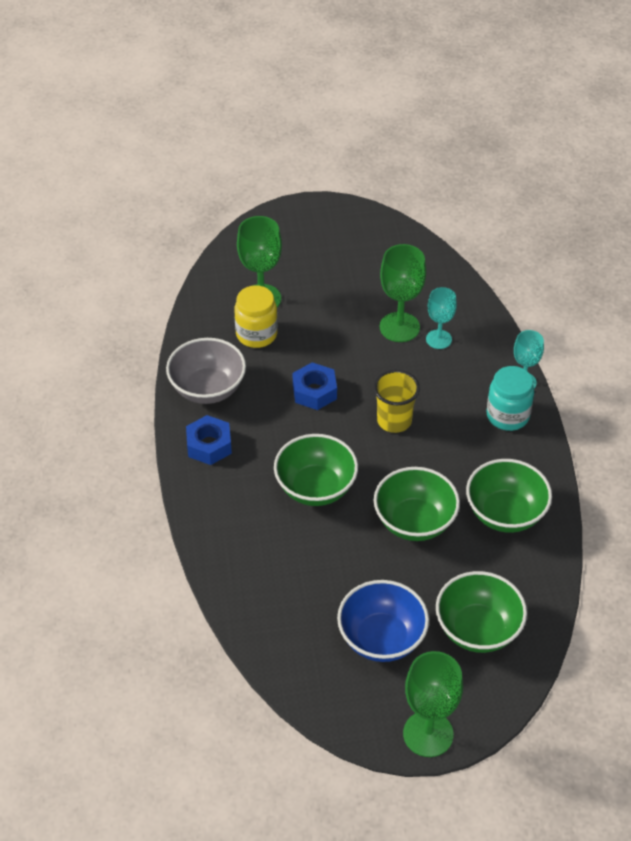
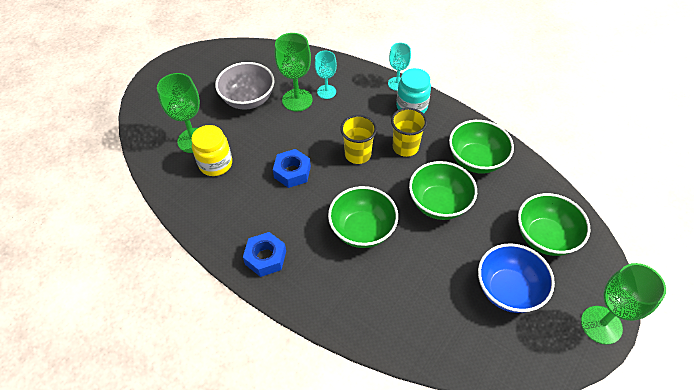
camera: 45 degrees left, 5 degrees up
grey bowl [166,338,246,404] -> grey bowl moved to [215,62,274,110]
none -> yellow cup [391,108,427,157]

